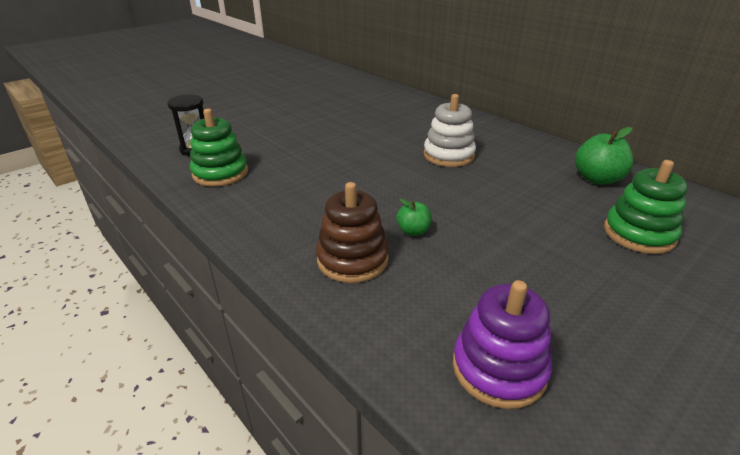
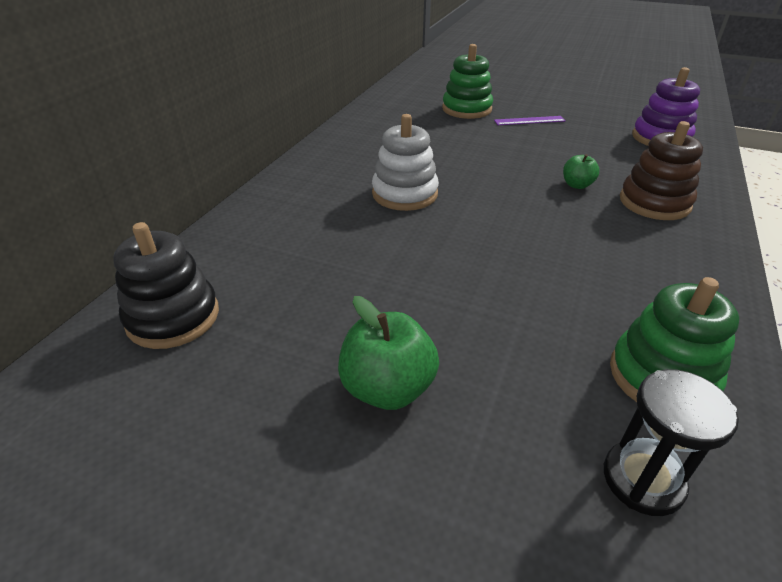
camera: 115 degrees left, 5 degrees up
green apple [575,127,633,185] -> green apple moved to [338,296,439,410]
none -> black stacking toy [113,222,219,349]
none -> purple ruler [494,116,566,125]

